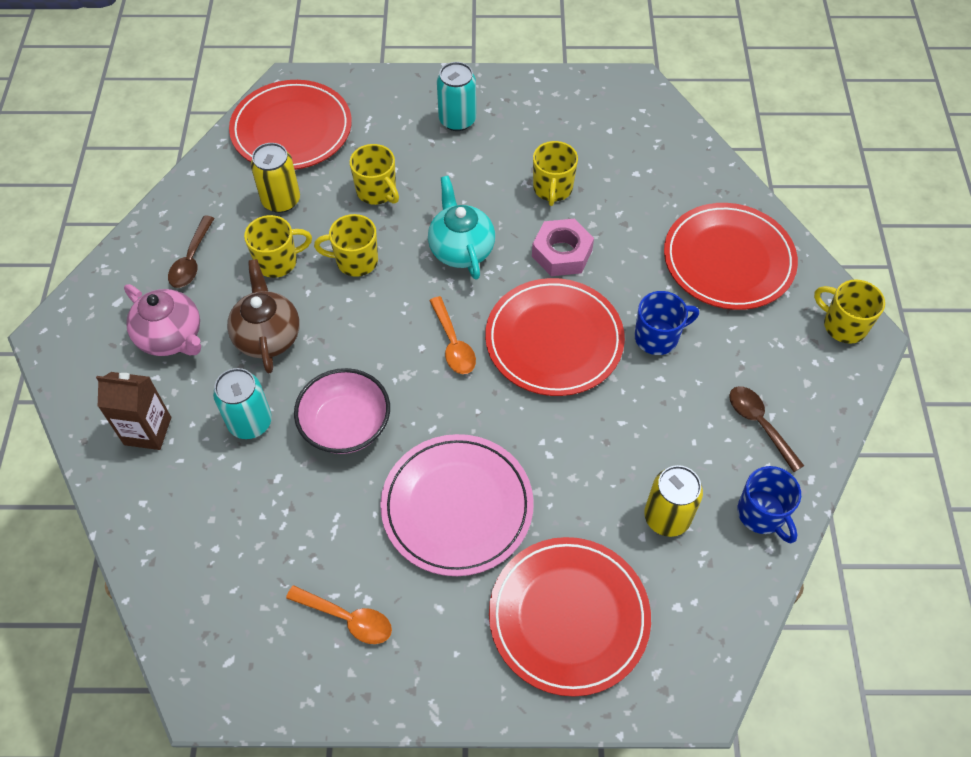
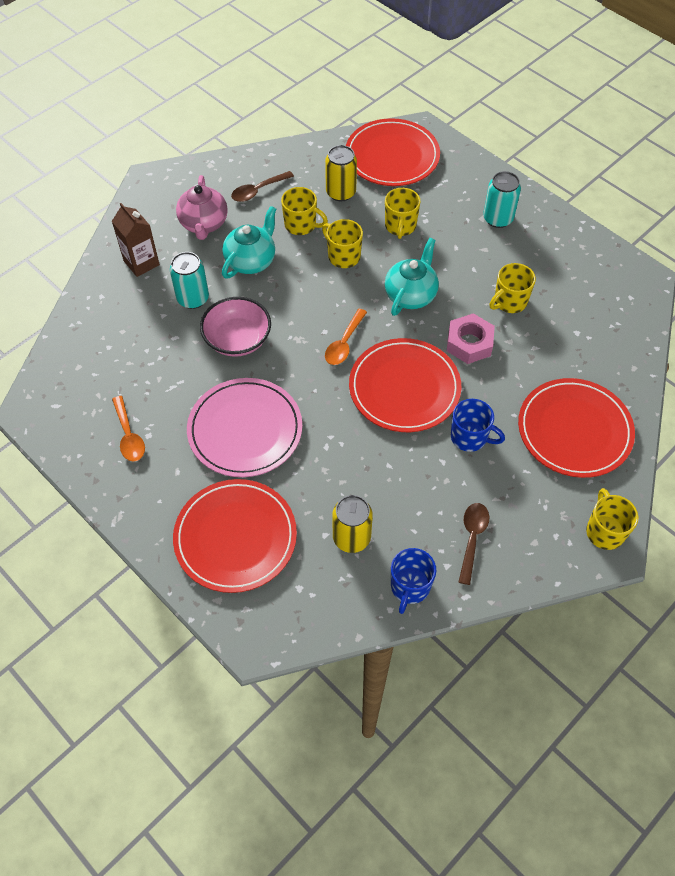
camera: 45 degrees right, 0 degrees up
brown teapot [227,259,300,373] -> turquoise teapot [222,206,276,278]

